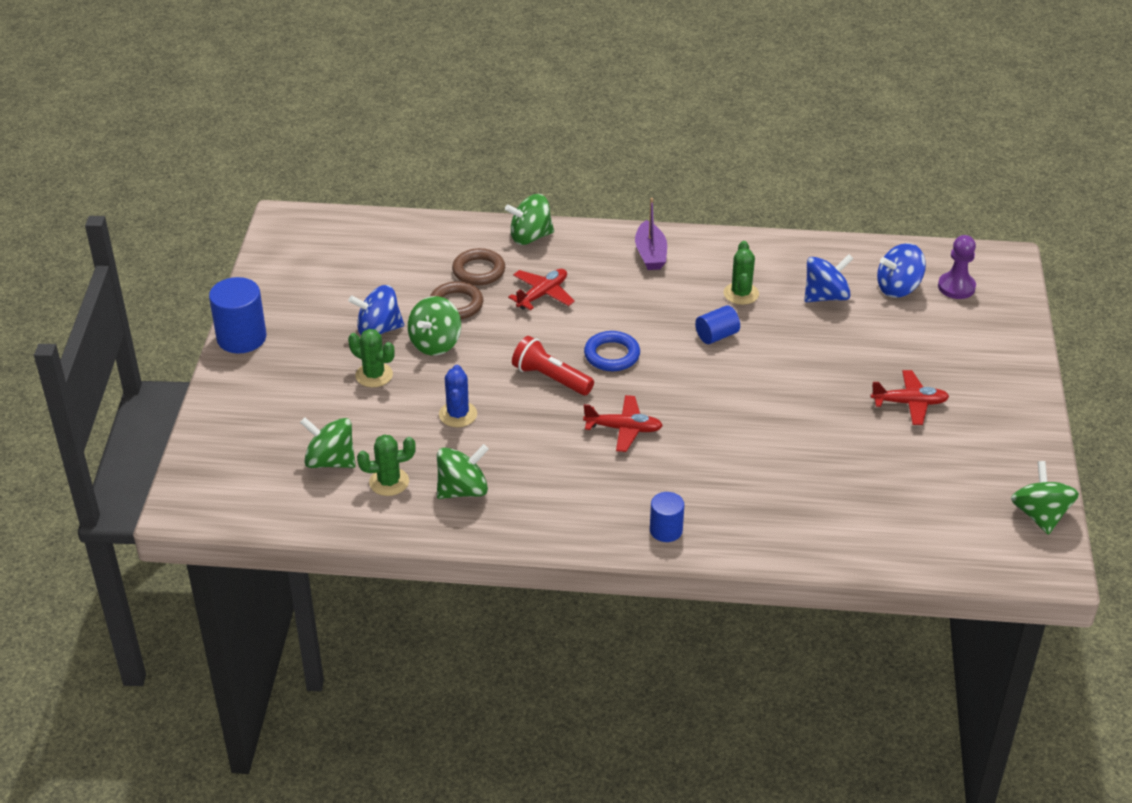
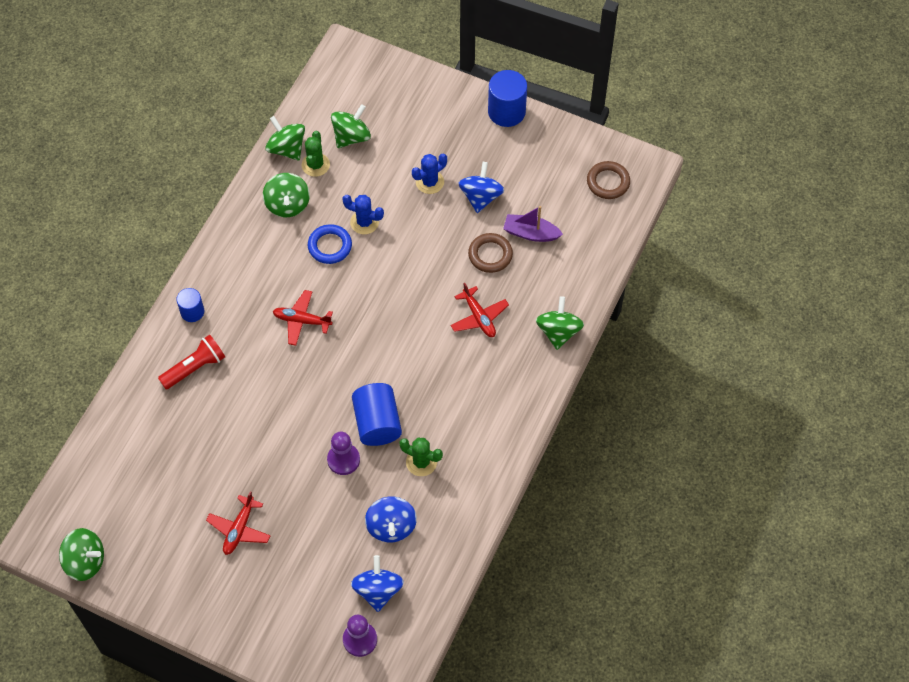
camera: 110 degrees right, 20 degrees up
green cactus [348,329,394,387] -> blue cactus [412,154,447,194]
green spinning top [408,296,461,356] -> green spinning top moved to [265,116,305,161]
brown ring [452,248,505,286] -> brown ring moved to [587,161,630,199]
red flashlight [512,336,594,395] -> red flashlight moved to [158,335,225,389]
red plane [583,395,663,452] -> red plane turned 75 degrees clockwise [273,290,333,346]
blue ring [584,331,640,371] -> blue ring moved to [308,224,352,264]
purple boat [635,198,667,270] -> purple boat moved to [503,206,563,242]
blue cylinder [695,305,740,344] -> blue cylinder [352,383,402,446], size x1.68
none -> purple pawn [327,432,360,475]

